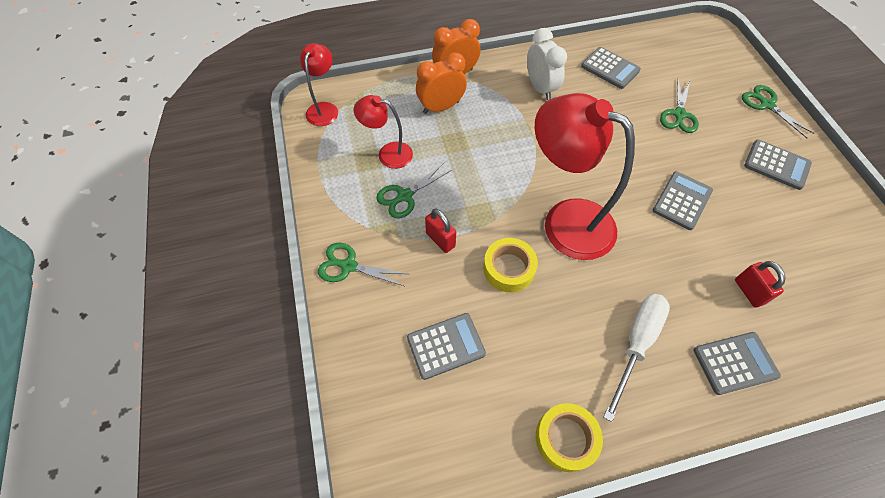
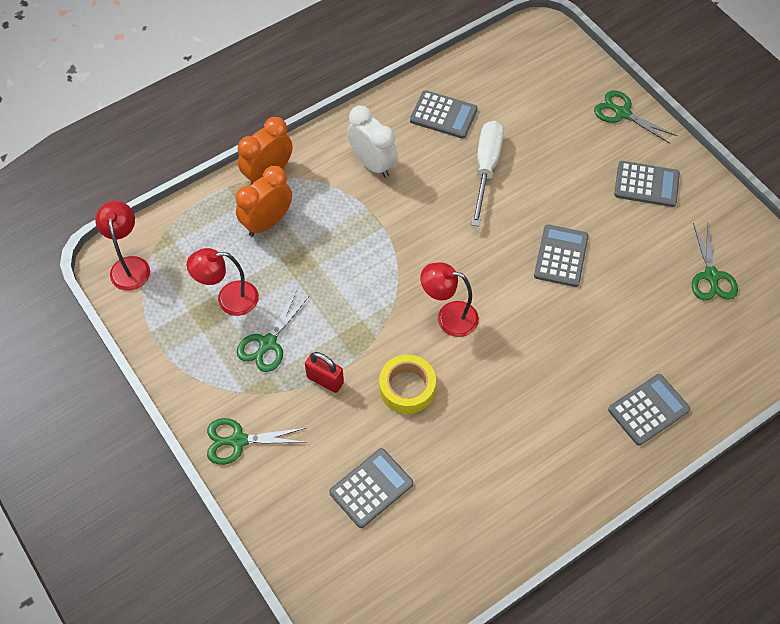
camera: 20 degrees left, 0 degrees up
red lamp [535,93,635,260] -> red lamp [420,262,479,337], size x0.52
yellow tape [536,403,603,472] -> none
white screwdriver [603,294,670,422] -> white screwdriver moved to [471,121,504,226]
green scissors [660,79,699,133] -> green scissors moved to [692,223,738,300]
red padlock [735,261,786,308] -> none

